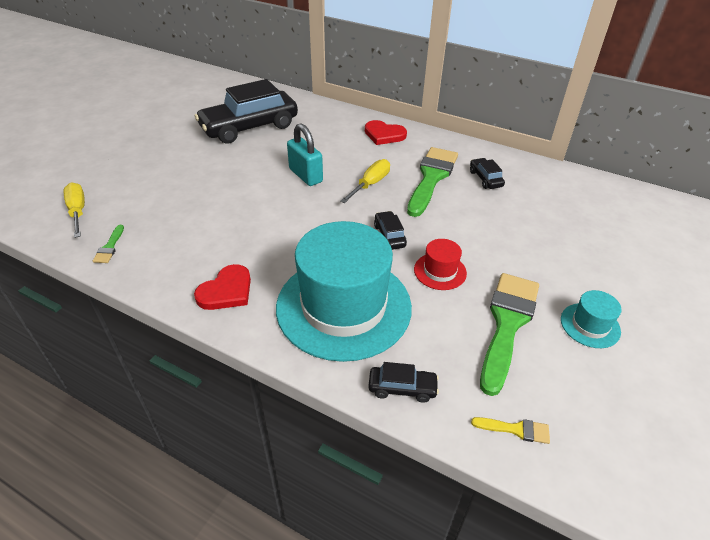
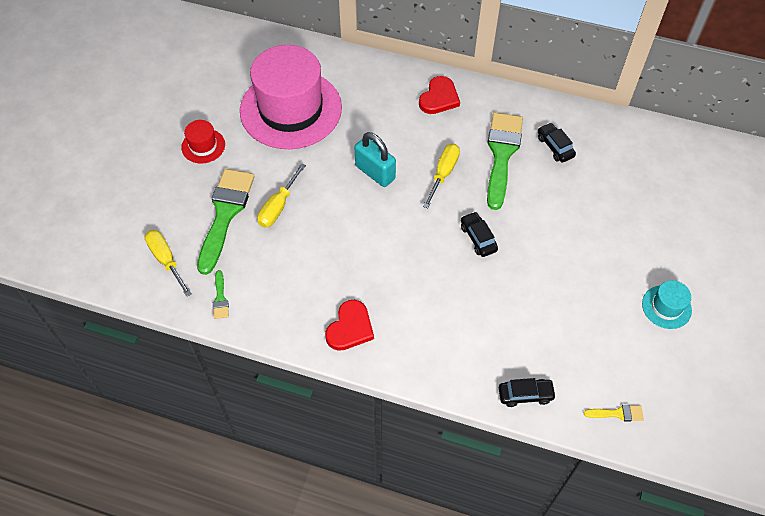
camera: 10 degrees left, 15 degrees up
black car [195,79,298,144] -> pink hat [240,45,342,149]
turquoise hat [276,221,412,362] -> none
red heart [365,120,407,145] -> red heart turned 75 degrees counterclockwise [419,76,460,114]
red hat [414,239,467,290] -> red hat moved to [181,120,225,164]
green brush [480,273,539,396] -> green brush moved to [197,169,255,275]
none -> yellow screwdriver [257,163,306,227]

